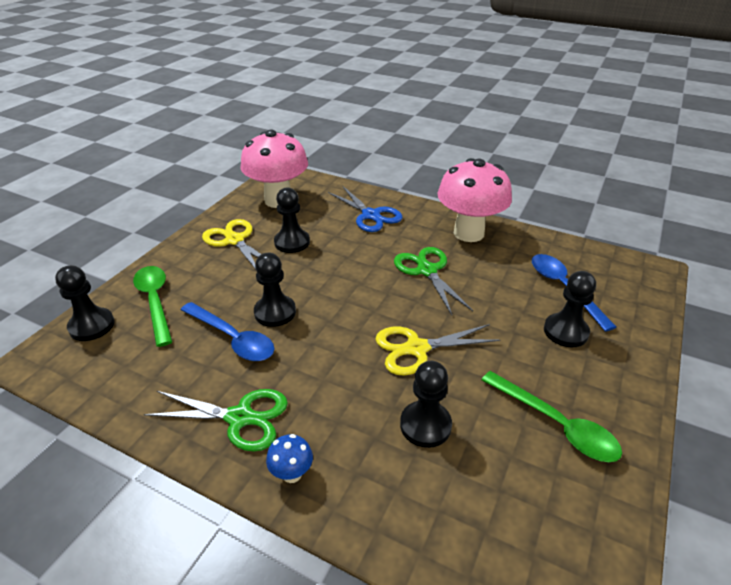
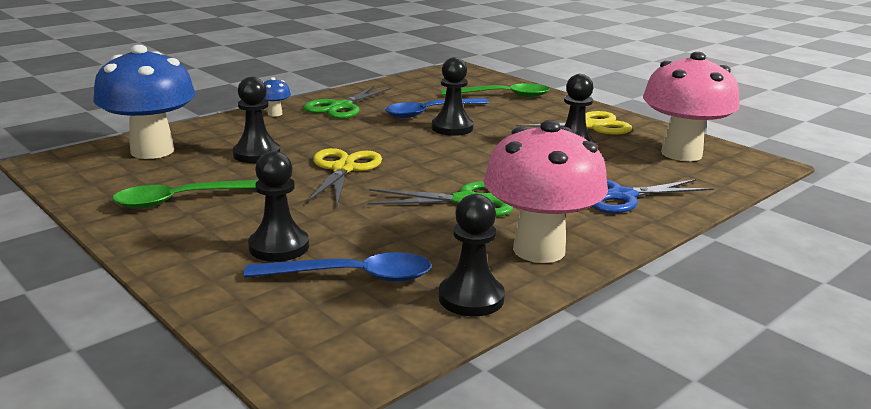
camera: 110 degrees right, 15 degrees down
black pawn [55,265,115,341] -> black pawn moved to [439,194,505,316]
none -> blue mushroom [93,45,195,159]

